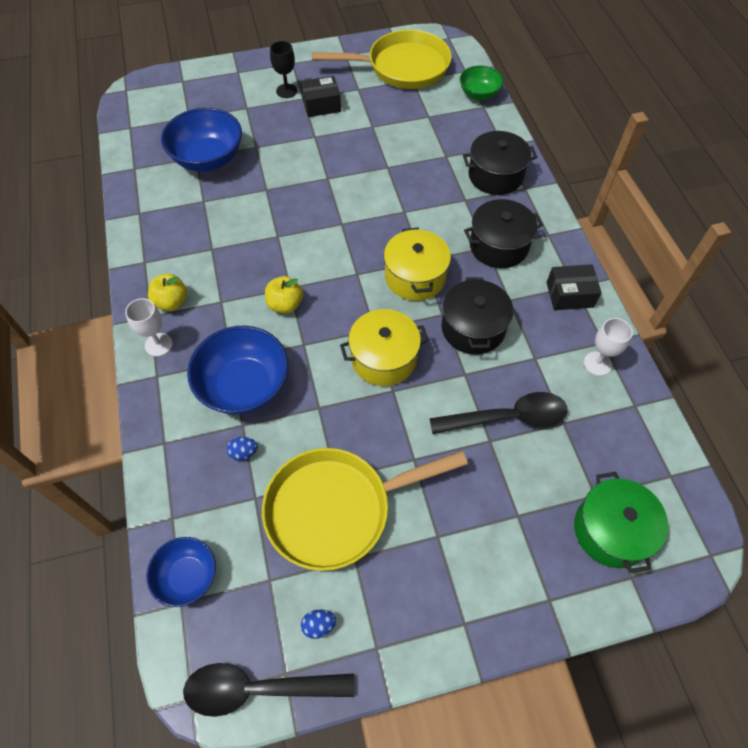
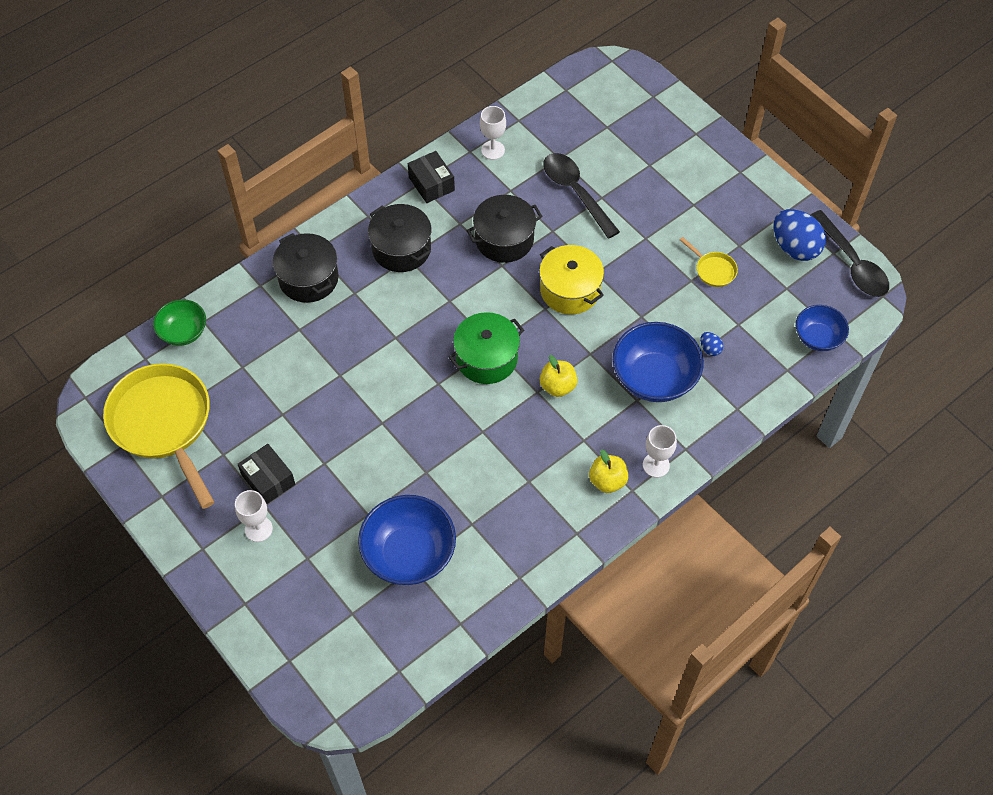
camera: 115 degrees left, 0 degrees up
yellow pan [262,448,468,571] -> yellow pan [680,237,738,287], size x0.41
black goblet [270,41,297,98] -> white goblet [235,490,273,542]
blue egg [301,609,336,639] -> blue egg [774,209,826,261], size x2.27
yellow pot [384,227,451,301] -> none
green pot [574,472,668,573] -> green pot moved to [449,312,524,384]

